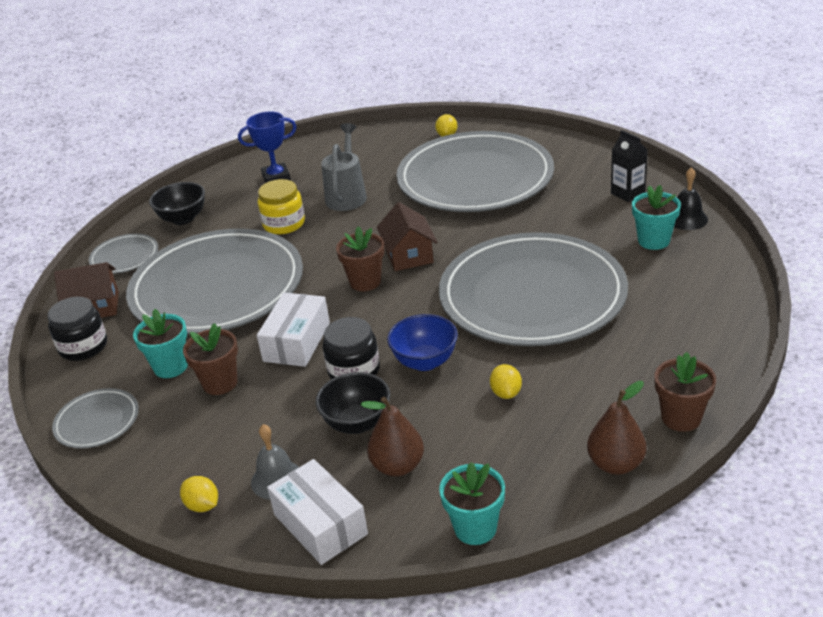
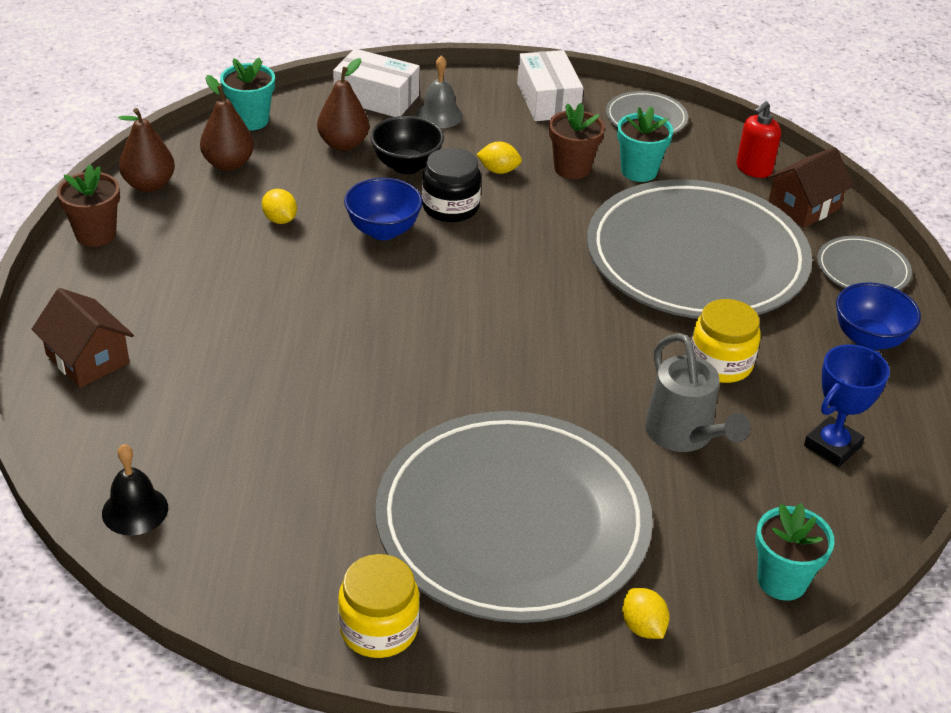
camera: 145 degrees right, 5 degrees up
black jar [47,297,107,361] -> red soap dispenser [736,101,781,178]
black bowl [149,182,205,225] -> blue bowl [836,282,921,350]
yellow lemon [180,476,218,512] -> yellow lemon moved to [476,141,522,174]
white box [257,293,330,367] -> white box moved to [517,50,583,121]
brown flower pot [336,226,384,291] -> none
brown house [377,202,437,271] -> brown house moved to [32,288,134,388]
grey plate [439,232,628,346] -> none
black carton [611,130,648,202] -> none
turquoise flower pot [632,185,681,250] -> turquoise flower pot moved to [755,503,835,601]
none -> brown pear [200,75,254,171]
none -> yellow jar [338,554,420,658]

